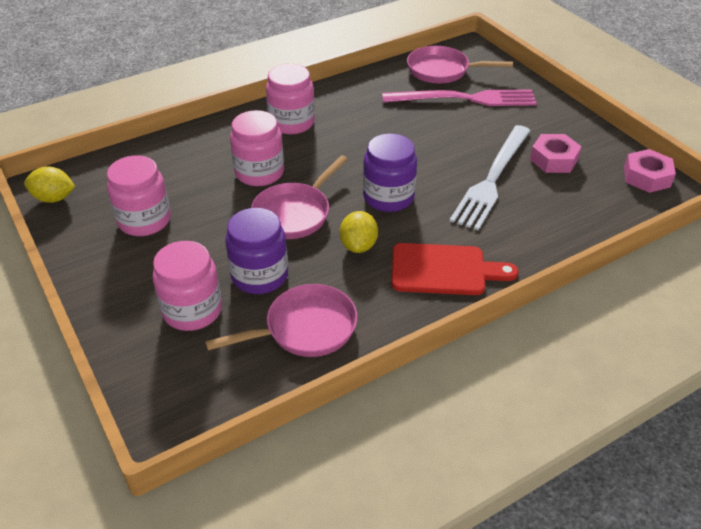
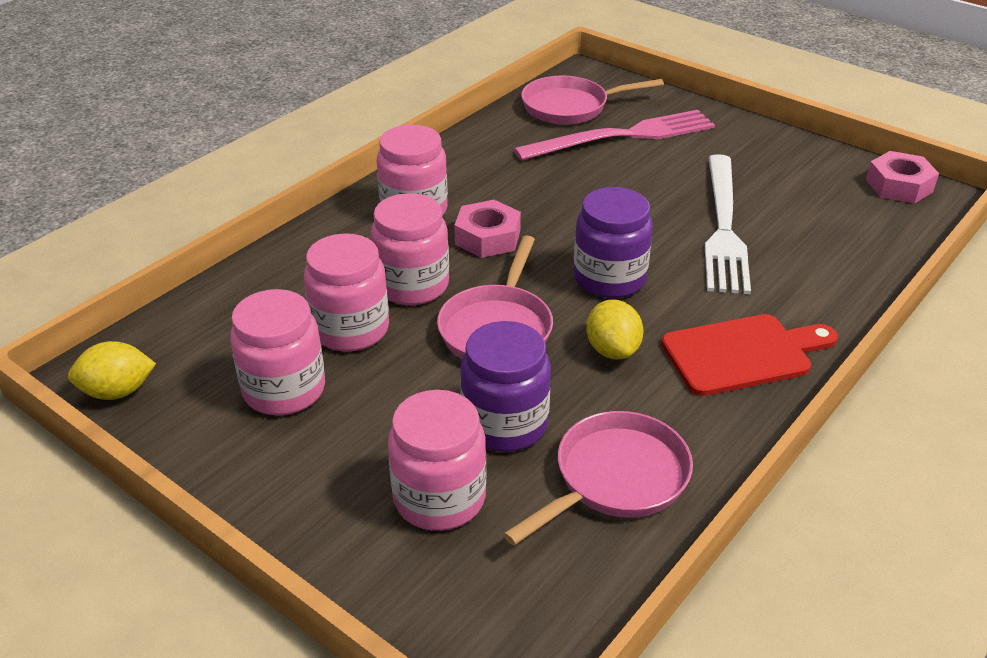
camera: 20 degrees left, 5 degrees down
pink nut [530,134,582,173] -> pink nut moved to [454,200,521,258]
none -> pink jar [304,233,389,352]

